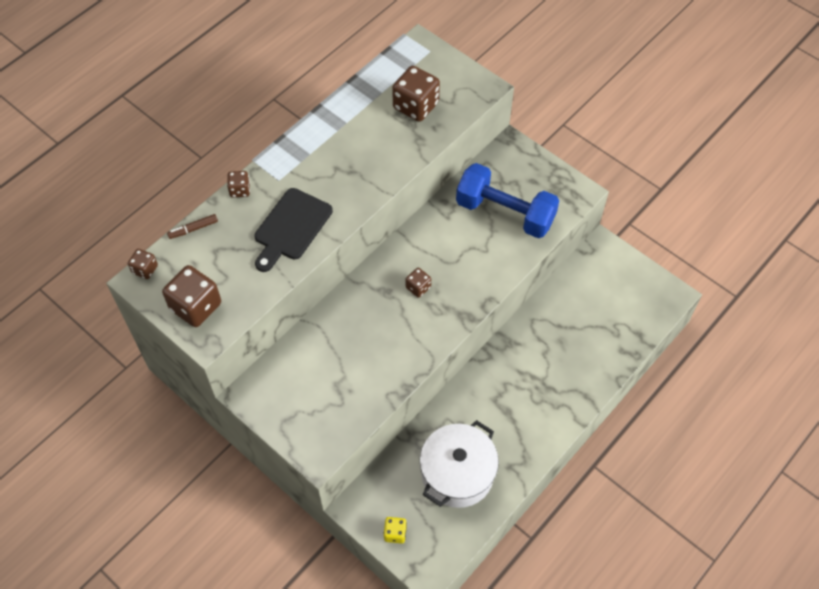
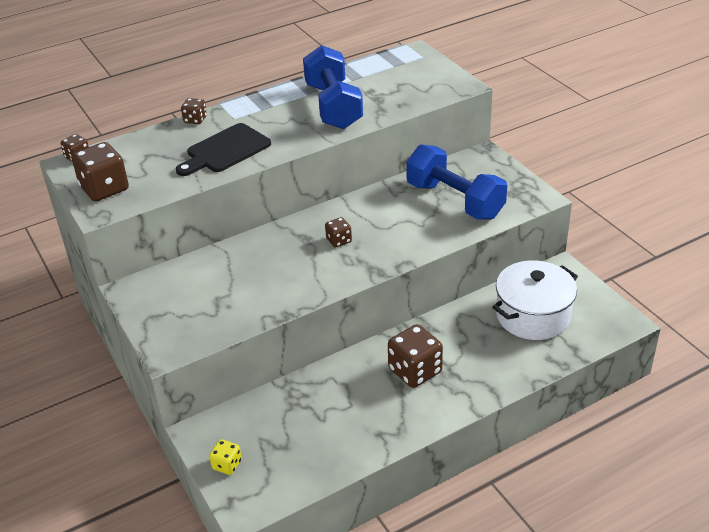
camera: 20 degrees right, 20 degrees down
brown marker [167,214,218,239] -> none
brown dice [392,66,440,122] -> brown dice moved to [388,324,443,388]
white pot [420,420,499,508] -> white pot moved to [492,260,578,340]
none -> blue dumbbell [303,45,363,129]

